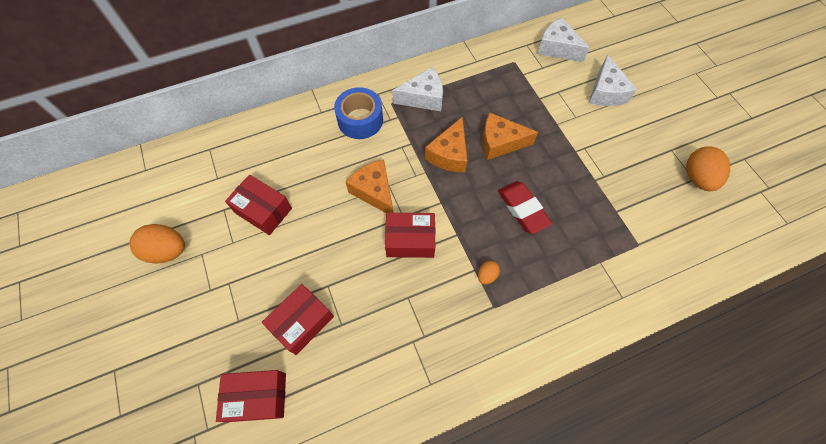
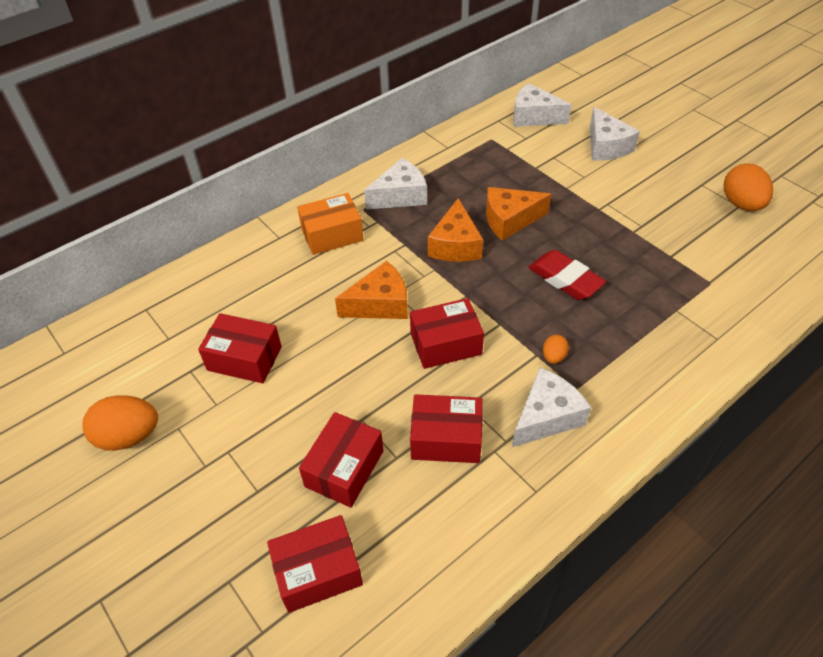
camera: 15 degrees left, 15 degrees down
blue tape [334,87,383,139] -> orange box [297,193,364,255]
orange cheese [346,160,393,213] -> orange cheese turned 120 degrees clockwise [335,261,408,319]
none -> red box [410,394,483,463]
none -> white cheese [512,368,591,447]

